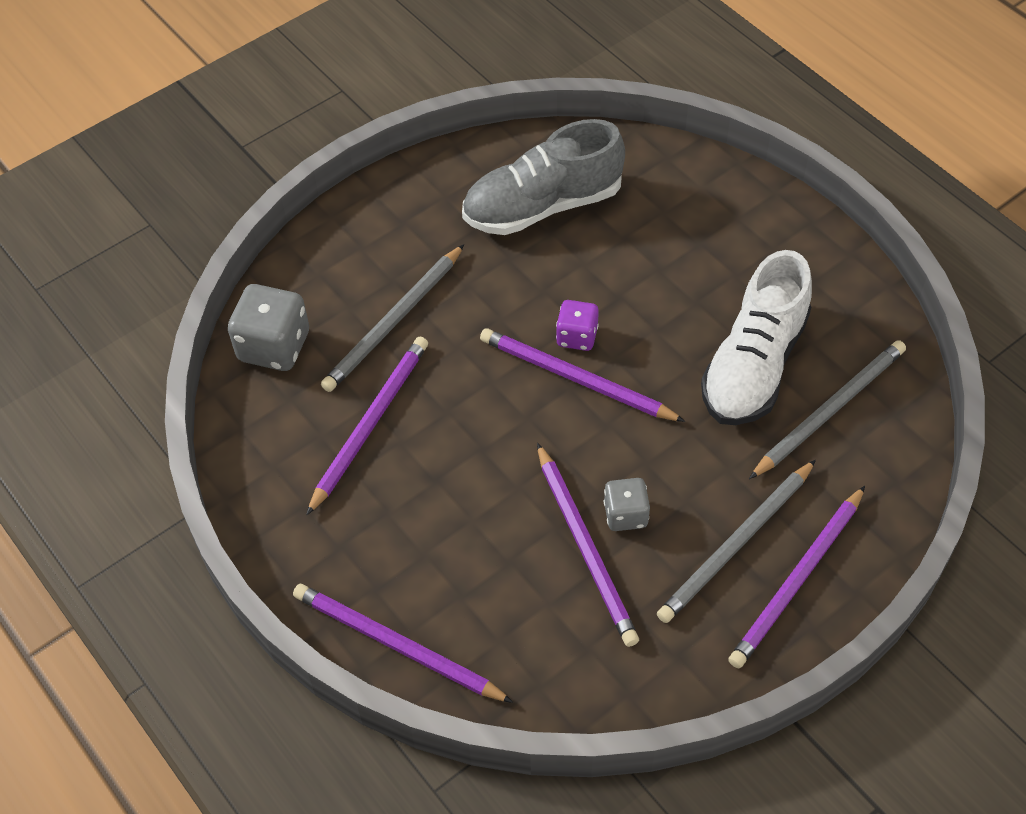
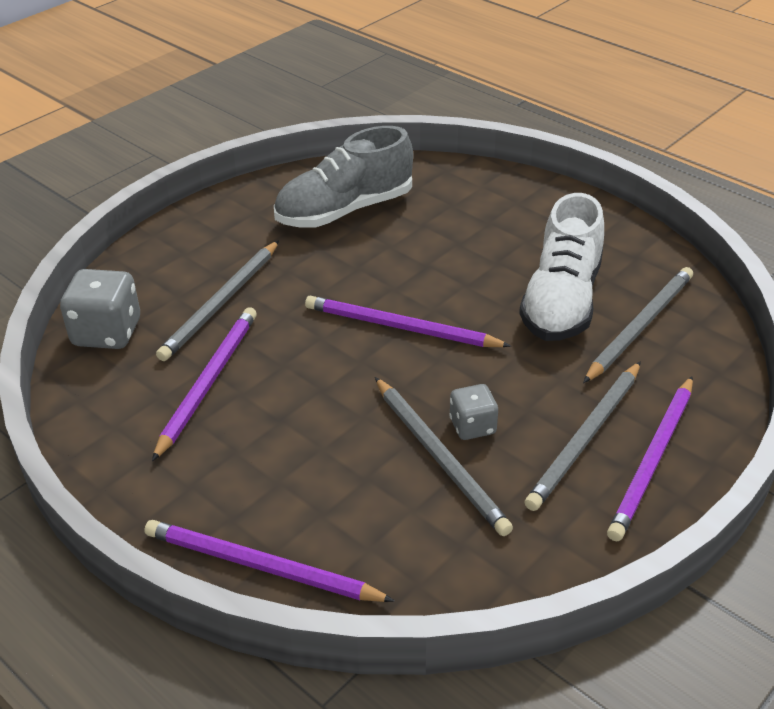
camera: 10 degrees left, 15 degrees down
purple pencil [537,443,639,647] -> grey pencil [375,377,513,536]
purple dice [556,300,599,351] -> none

